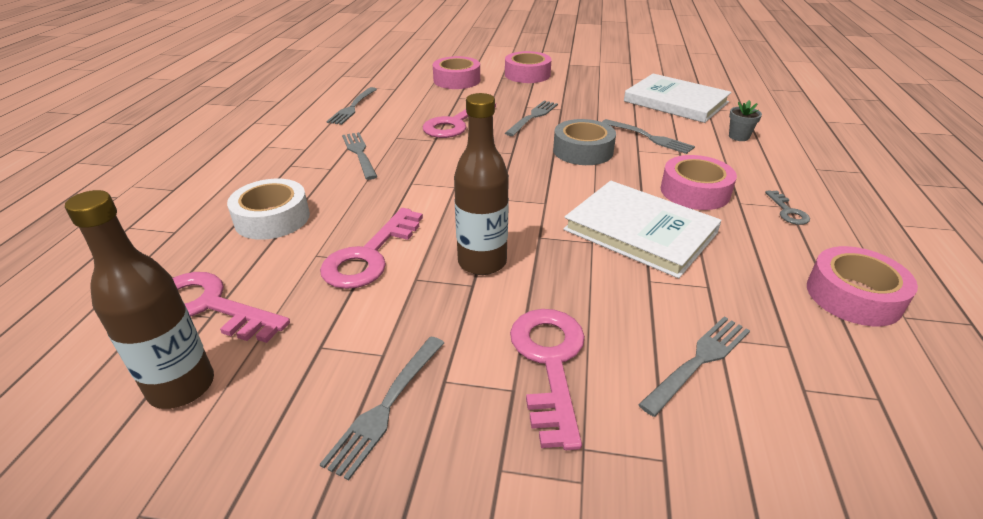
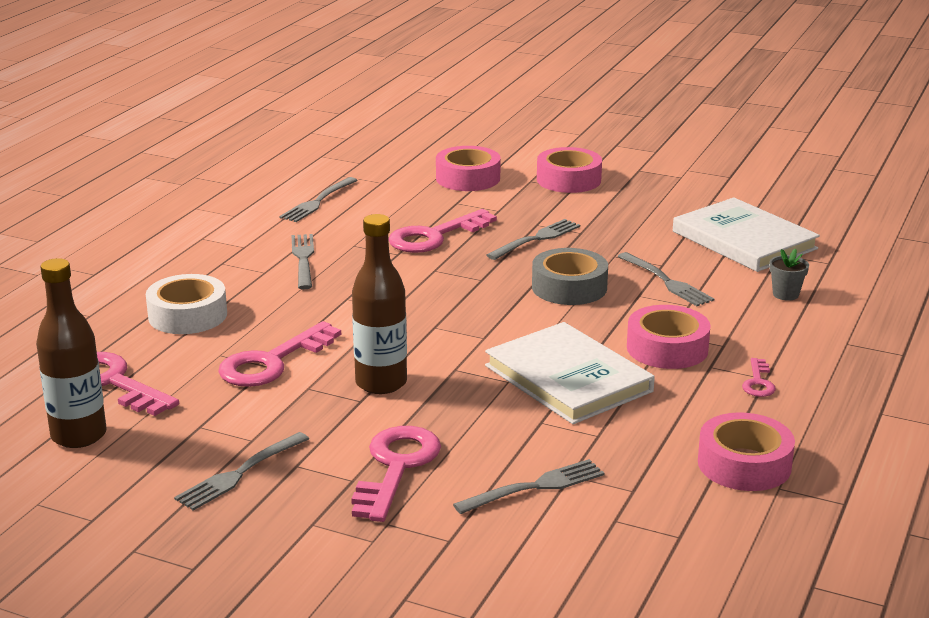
camera: 15 degrees right, 10 degrees down
grey key [765,190,810,225] -> pink key [742,358,776,397]

